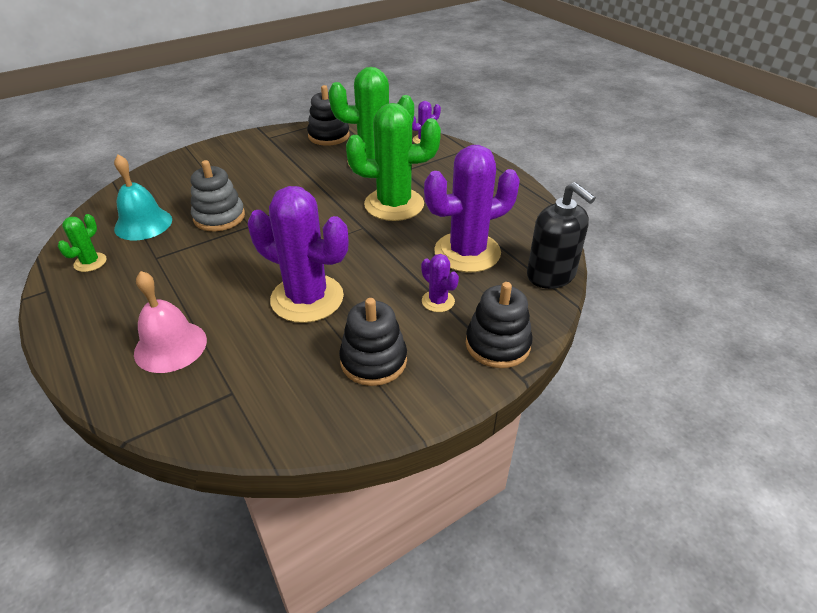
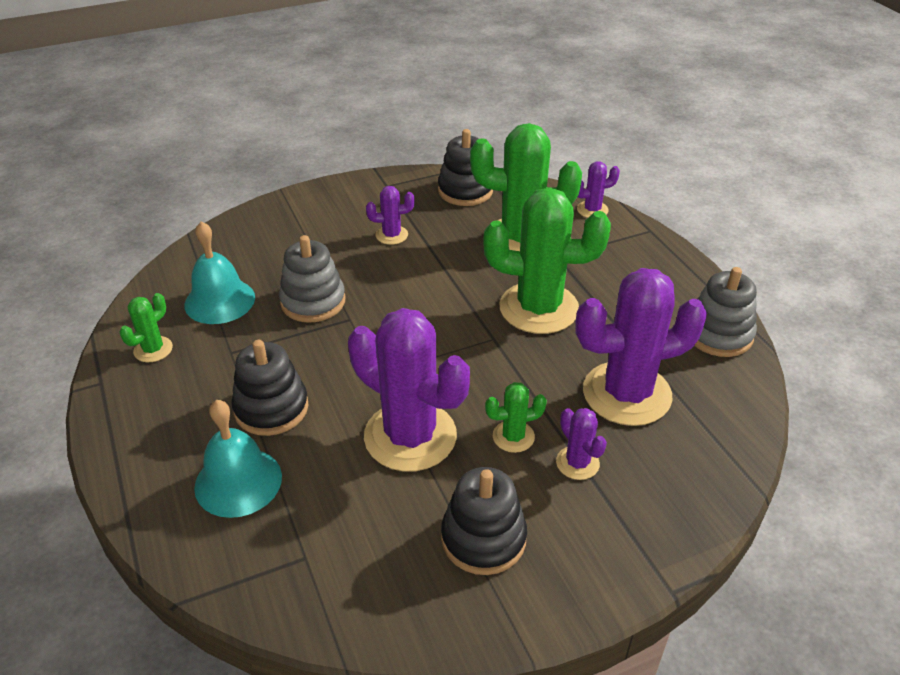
camera: 10 degrees right, 0 degrees up
pink bell [134,271,207,373] -> turquoise bell [194,400,282,518]
black stacking toy [466,282,533,368] -> black stacking toy moved to [231,340,309,436]
black soap dispenser [527,182,596,289] -> none
none -> purple cactus [366,186,415,245]
none -> green cactus [485,382,547,453]
none -> grey stacking toy [694,267,757,357]

